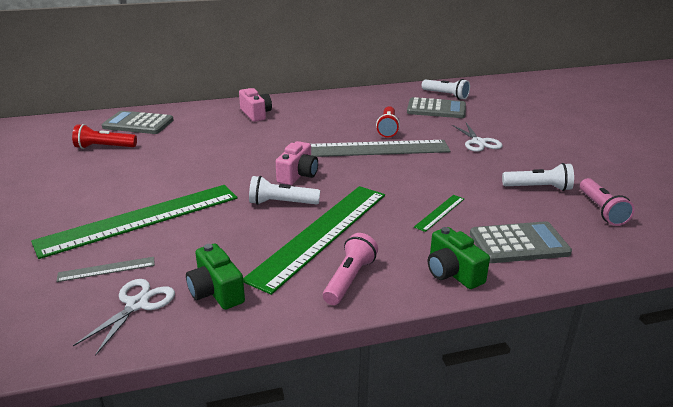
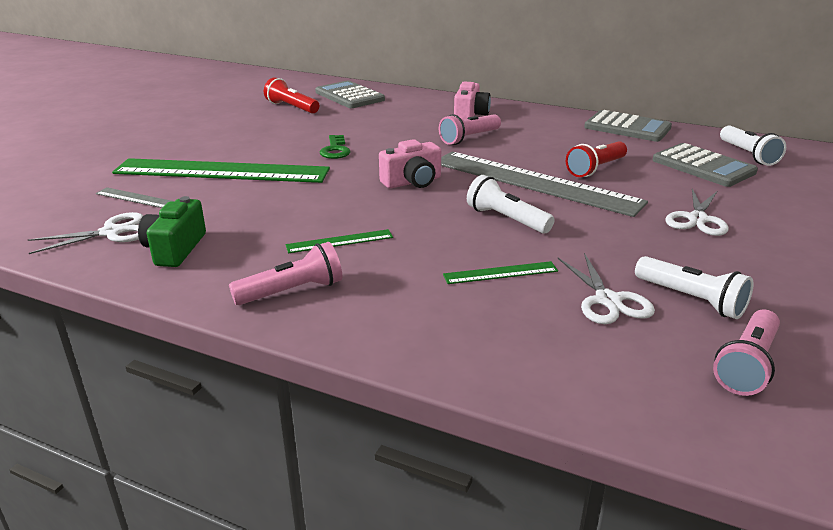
camera: 40 degrees right, 0 degrees up
green ruler [243,186,385,295] -> green ruler [285,229,393,253], size x0.41
white flashlight [249,176,320,205] -> white flashlight moved to [467,175,555,233]
green camera [428,227,490,289] -> none
grey calculator [470,221,572,263] -> grey calculator moved to [584,110,672,142]
none -> green key [320,135,351,159]
none -> pink flashlight [439,114,501,145]
none -> white scissors [558,253,655,324]

